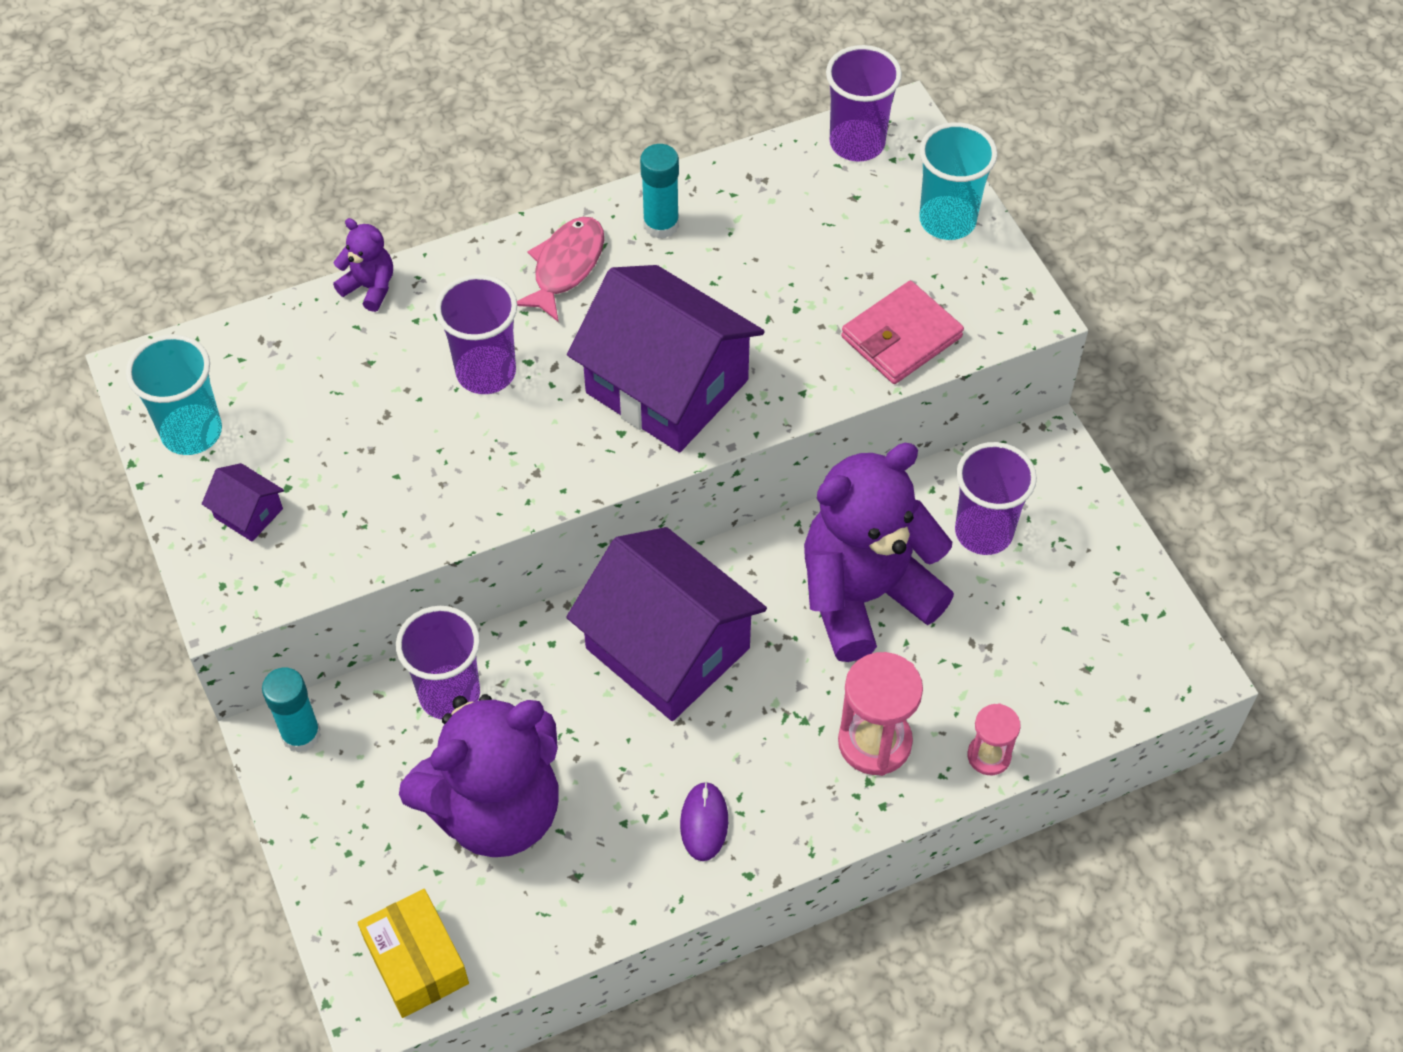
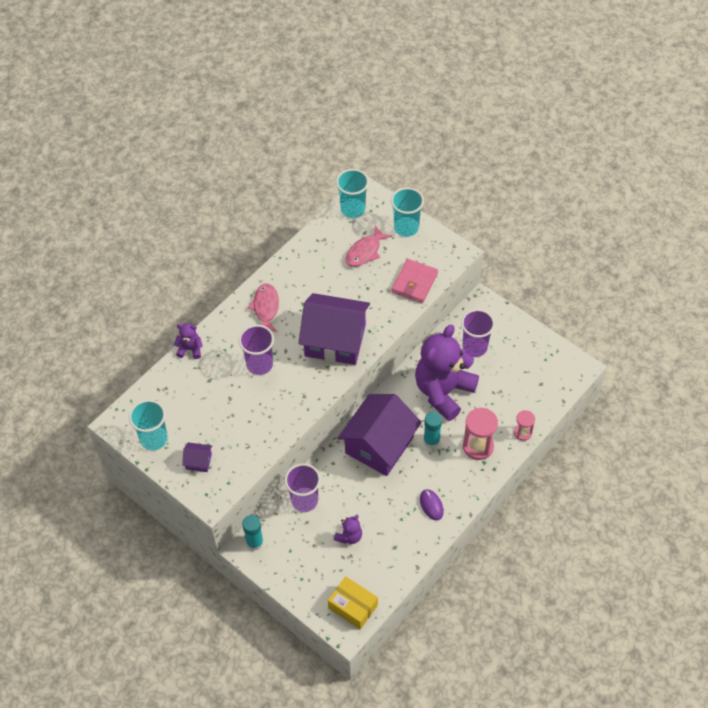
camera: 25 degrees left, 0 degrees up
purple teddy bear [399,694,559,857] -> purple teddy bear [334,515,362,544], size x0.42
purple house [566,527,767,721] -> purple house turned 75 degrees counterclockwise [338,394,422,476]
turquoise glue stick [640,144,679,239] -> turquoise glue stick moved to [423,412,442,448]
purple cup [826,45,902,162] -> turquoise cup [336,169,369,218]
none -> pink fish [345,225,392,267]

